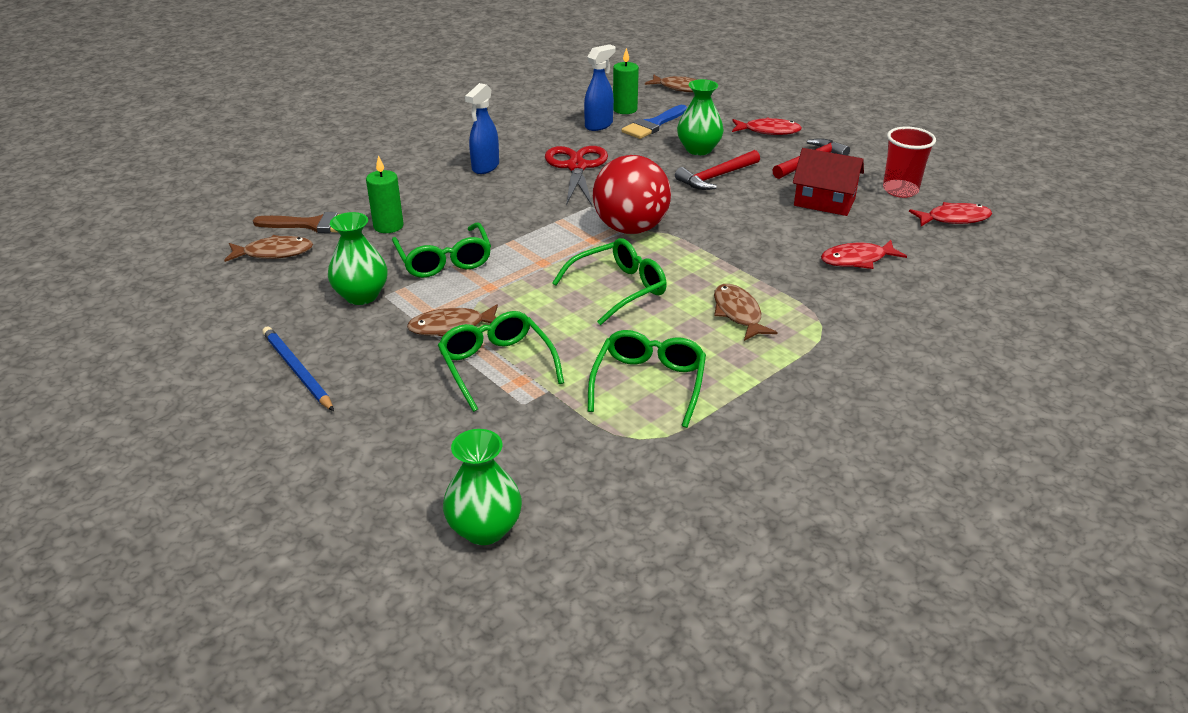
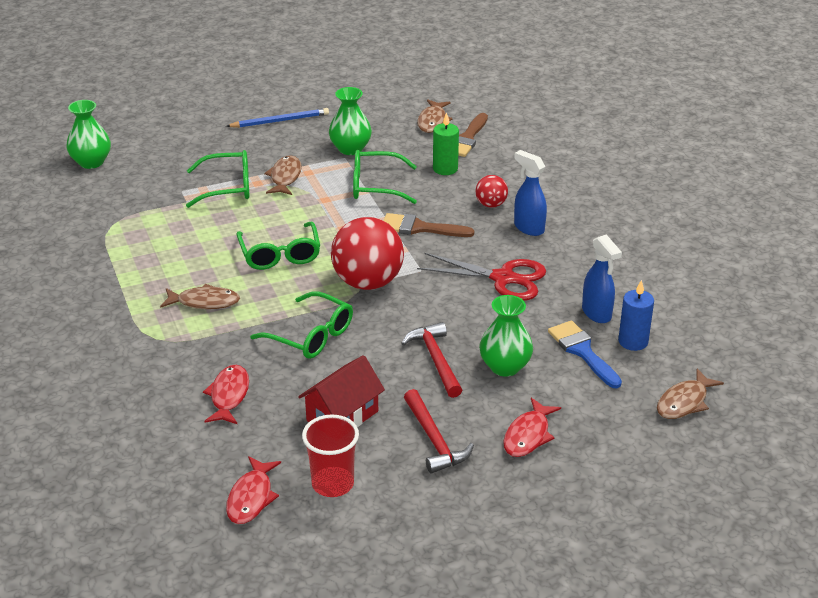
camera: 110 degrees right, 0 degrees up
green glasses [588,330,706,428] -> green glasses moved to [250,291,353,359]
green candle [613,48,639,114] -> blue candle [618,280,654,351]
none -> brown brush [384,213,475,237]
none -> red ball [475,175,508,208]

